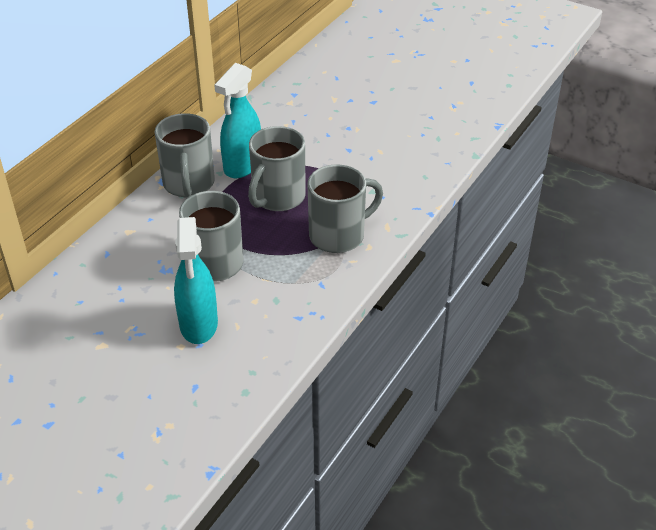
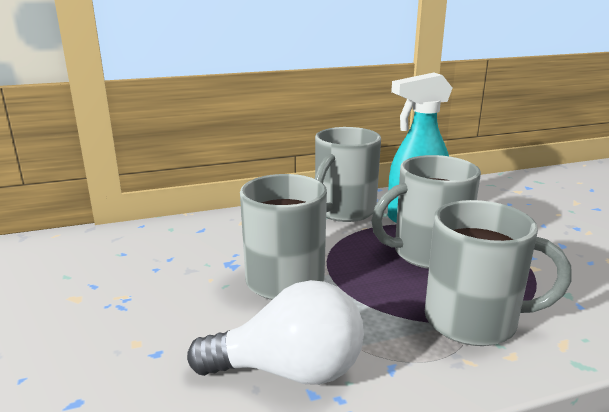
camera: 40 degrees right, 20 degrees down
turquoise spray bottle [174,217,218,344] -> none
none -> white light bulb [187,280,364,385]

